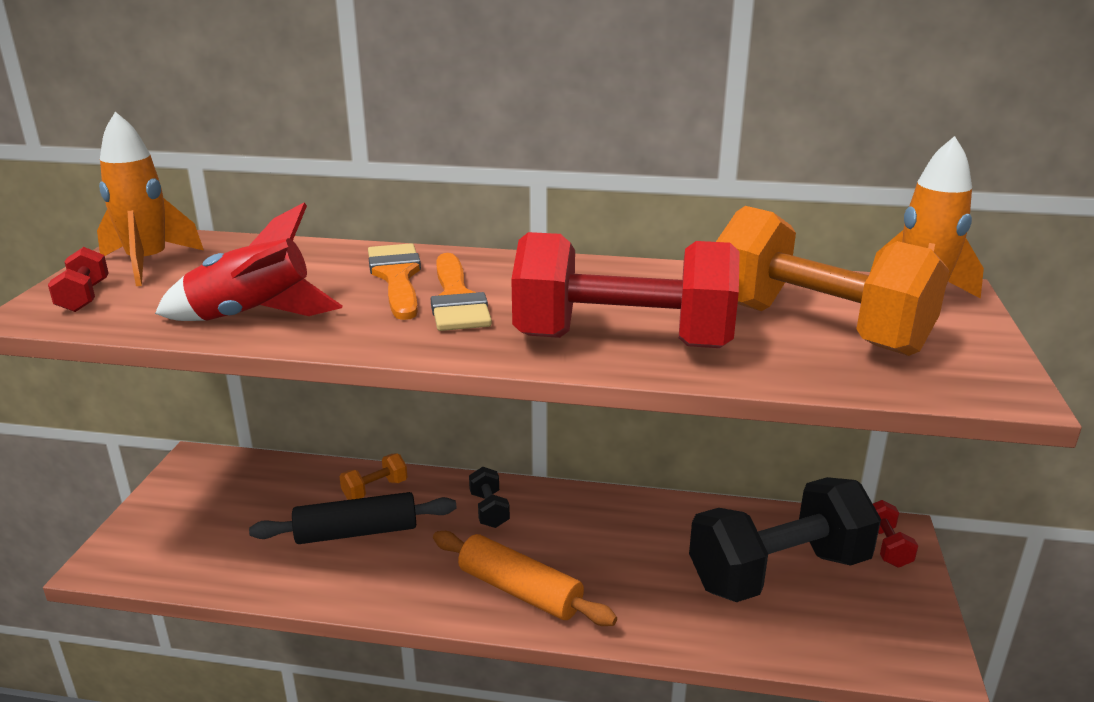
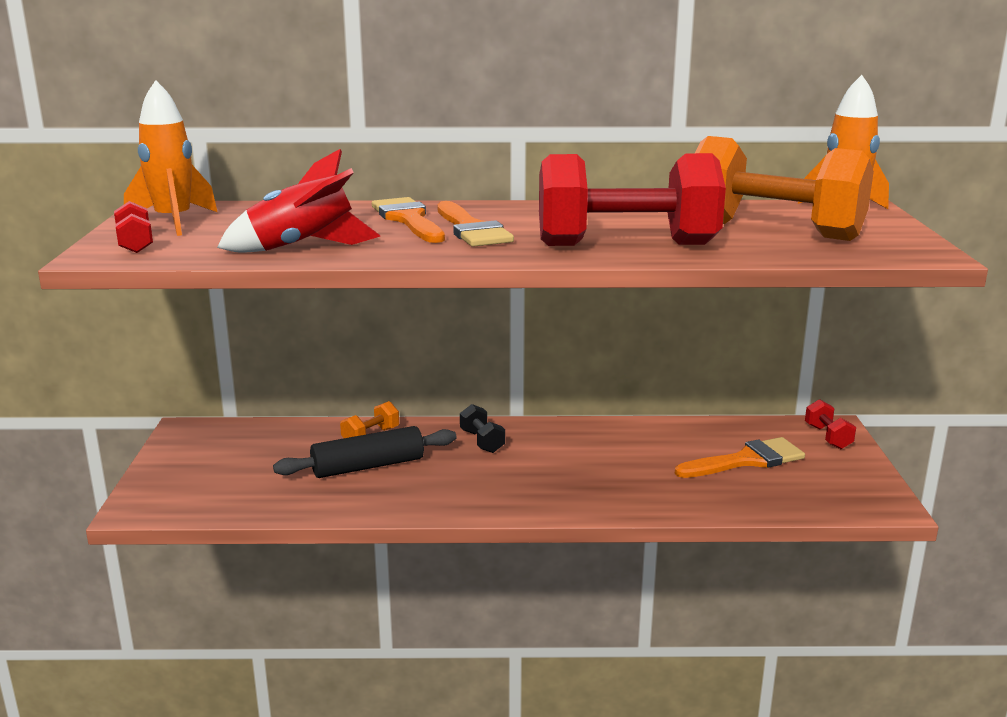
camera: 10 degrees left, 5 degrees down
orange rolling pin [433,531,617,626] -> none
black dumbbell [689,477,881,602] -> orange brush [675,437,805,478]

